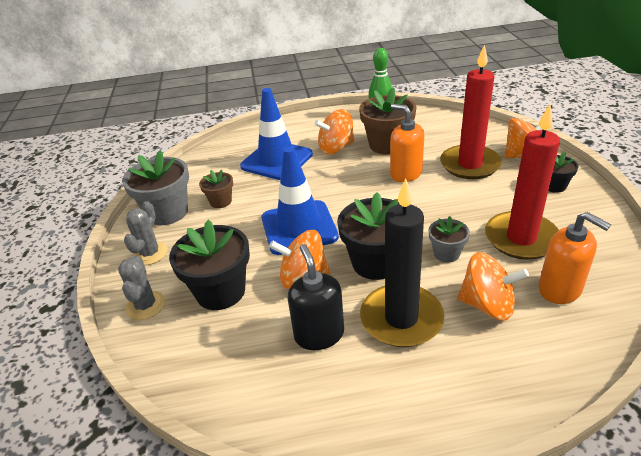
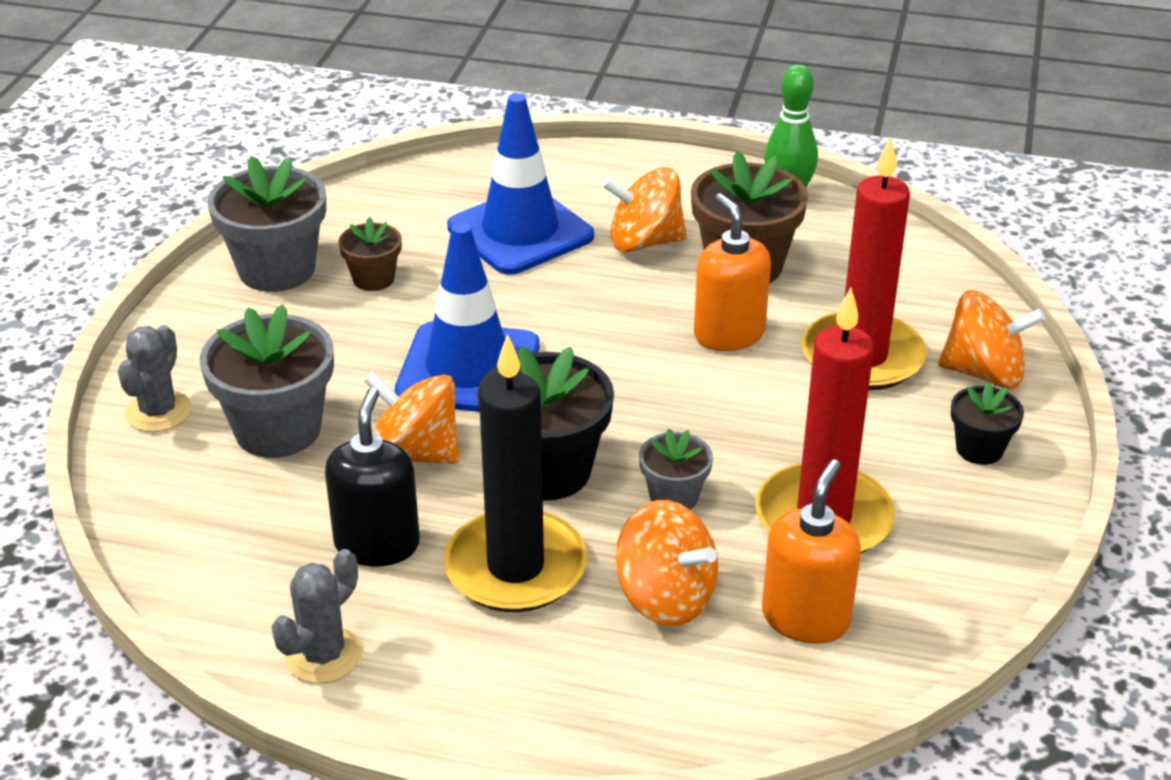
camera: 20 degrees right, 0 degrees up
grey cactus [124,201,168,265] -> grey cactus moved to [271,549,362,684]
black flower pot [169,220,250,310] -> grey flower pot [200,304,334,458]
orange soap dispenser [539,212,611,304] -> orange soap dispenser turned 135 degrees counterclockwise [762,459,861,644]

